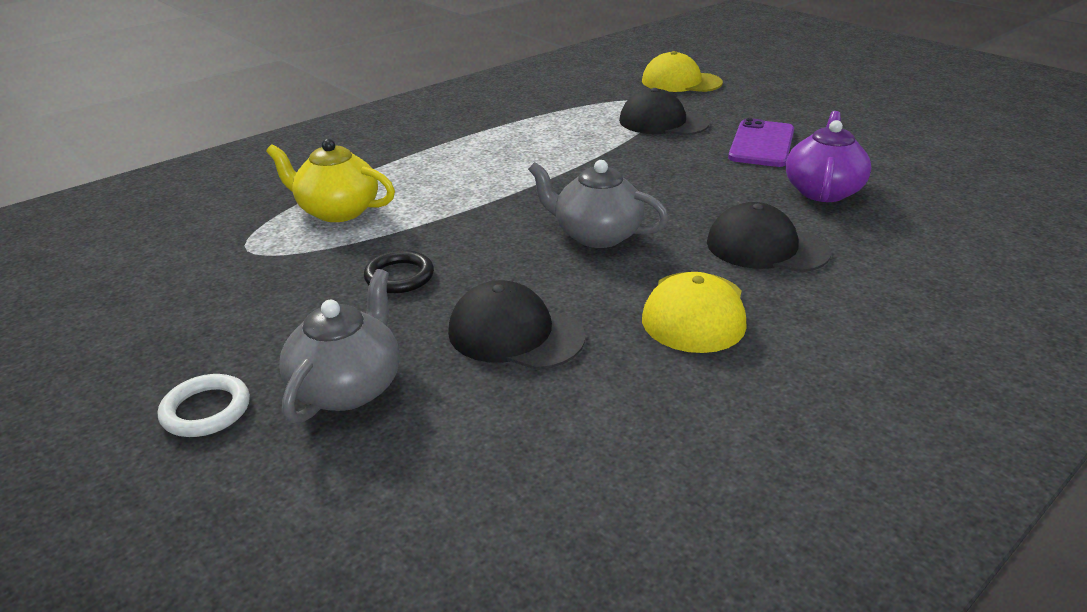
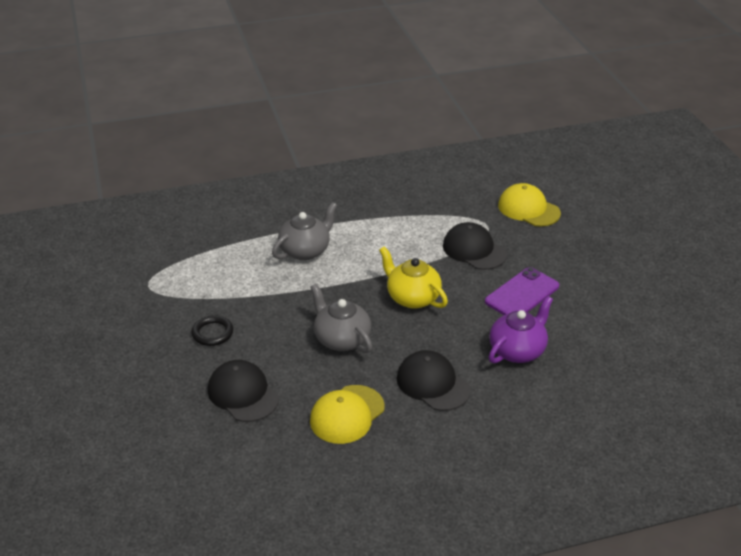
camera: 25 degrees right, 5 degrees up
white ring [158,374,250,437] -> none
yellow teapot [266,139,395,222] -> yellow teapot moved to [379,246,448,309]
grey teapot [279,269,400,423] -> grey teapot moved to [272,202,337,260]

